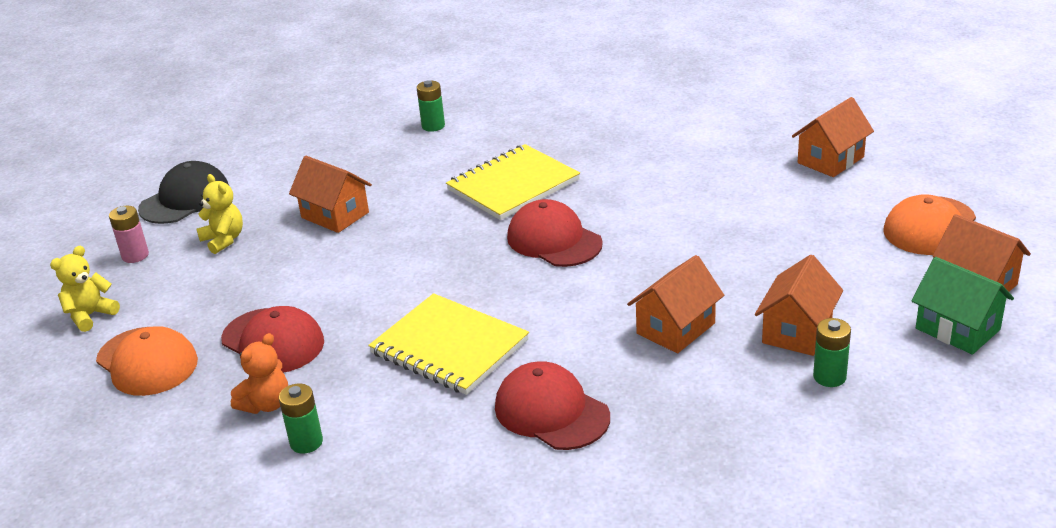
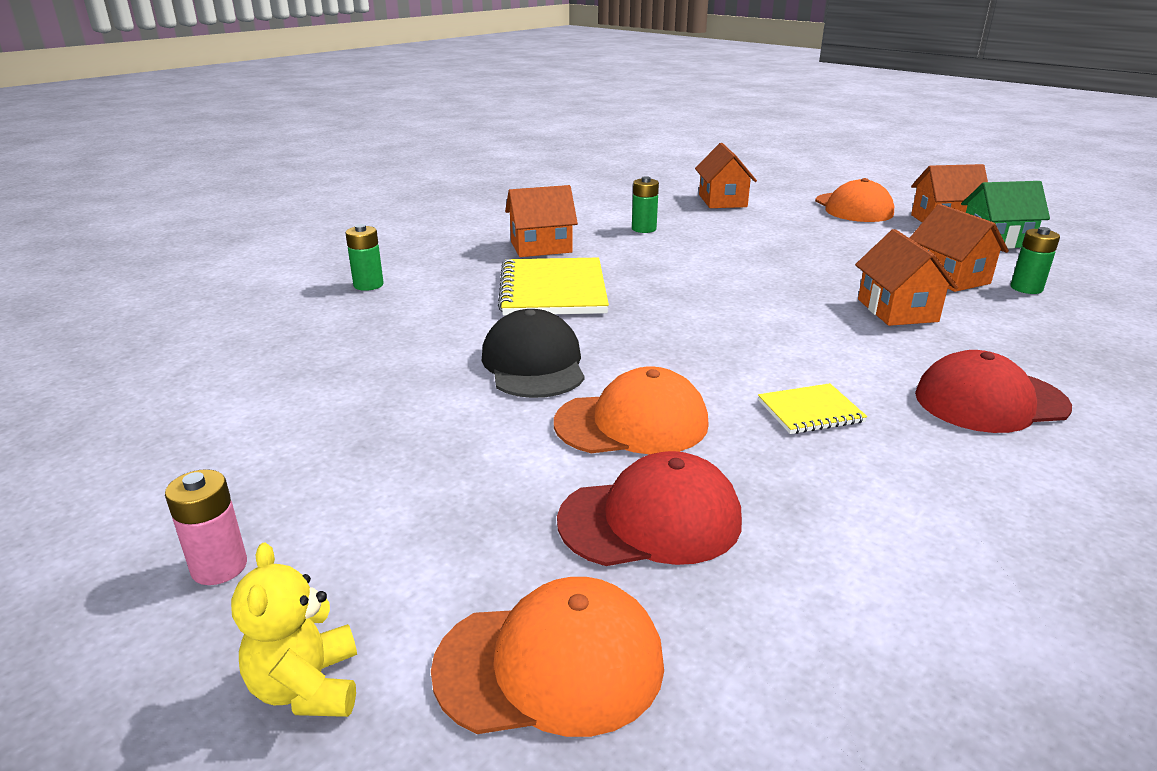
camera: 55 degrees left, 5 degrees down
black cap [138,161,229,224] -> black cap moved to [482,309,585,398]
yellow teddy bear [197,174,243,254] -> none
orange teddy bear [231,333,288,414] -> none
green battery [279,383,323,453] -> green battery moved to [632,176,659,233]
orange house [289,156,372,233] -> orange house moved to [505,185,578,257]
yellow notebook [368,293,529,395] -> yellow notebook [758,383,867,434], size x0.51
red cap [507,199,603,267] -> none
none -> orange cap [554,367,709,454]

